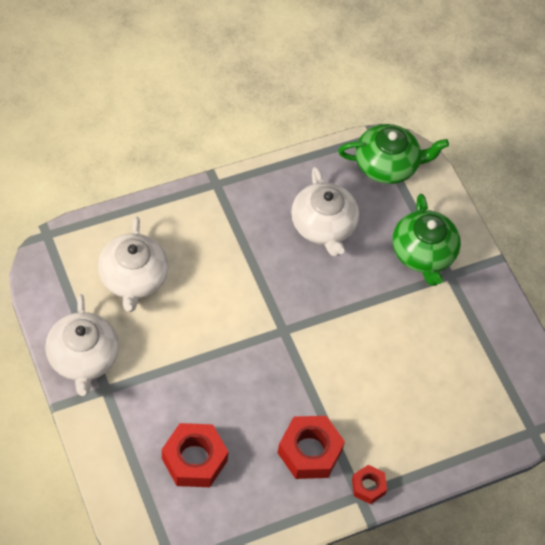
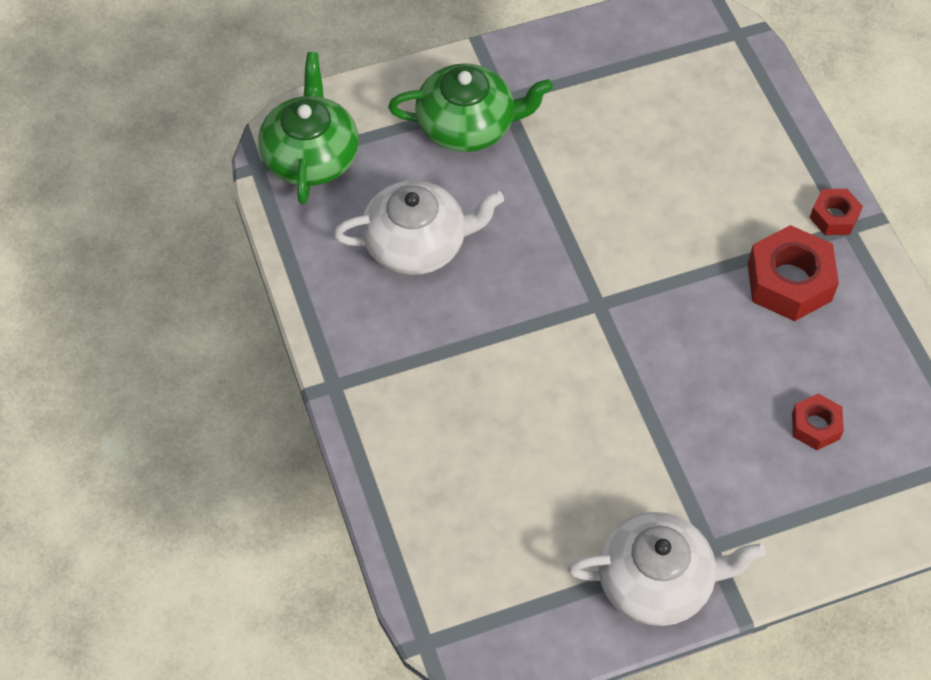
camera: 80 degrees left, 0 degrees up
white teapot [98,217,169,312] -> none
red nut [162,423,229,487] -> red nut [792,394,844,450], size x0.56

